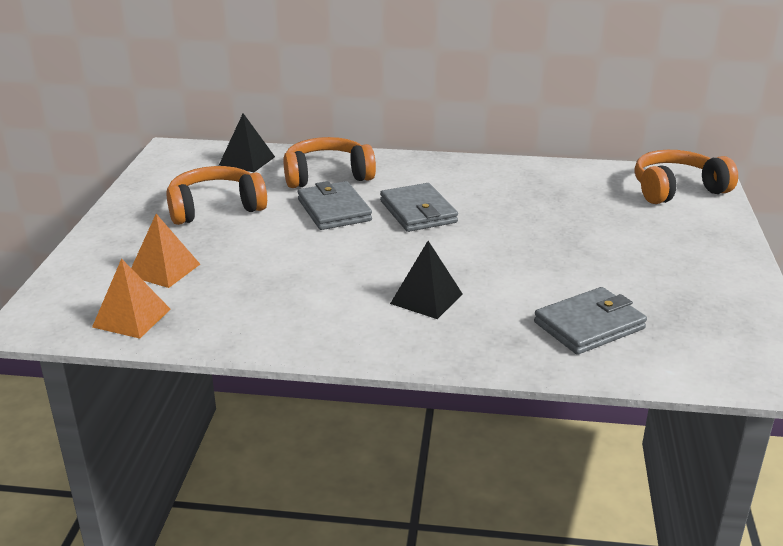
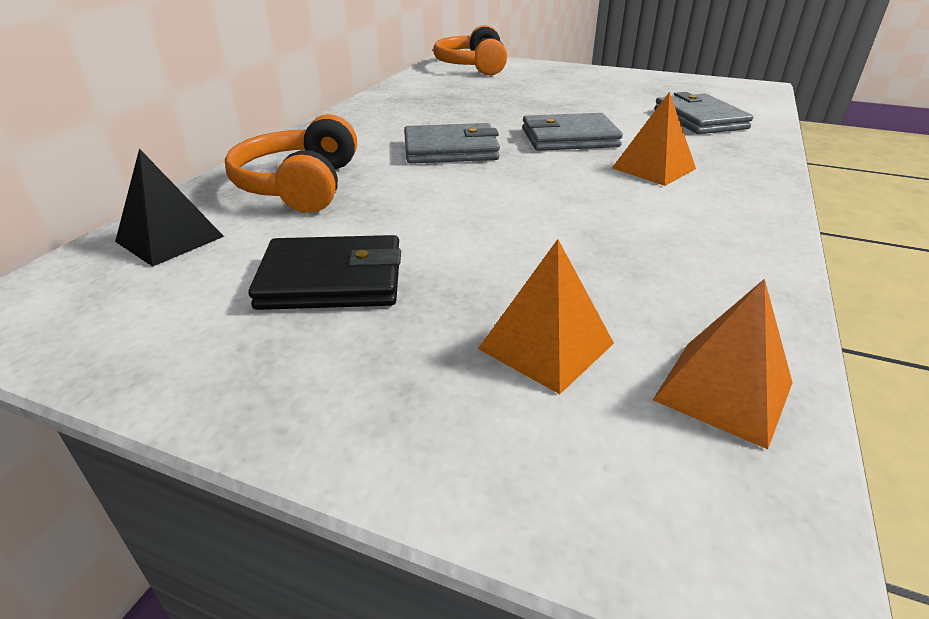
camera: 75 degrees left, 5 degrees up
orange headphones [166,166,267,225] -> black wallet [248,235,401,310]
grey wallet [298,181,372,230] -> grey wallet moved to [522,113,623,151]
black pyramid [390,241,463,319] -> orange pyramid [612,92,696,186]

